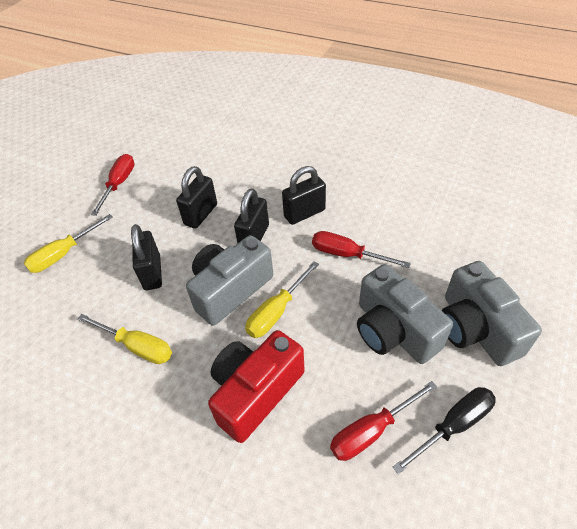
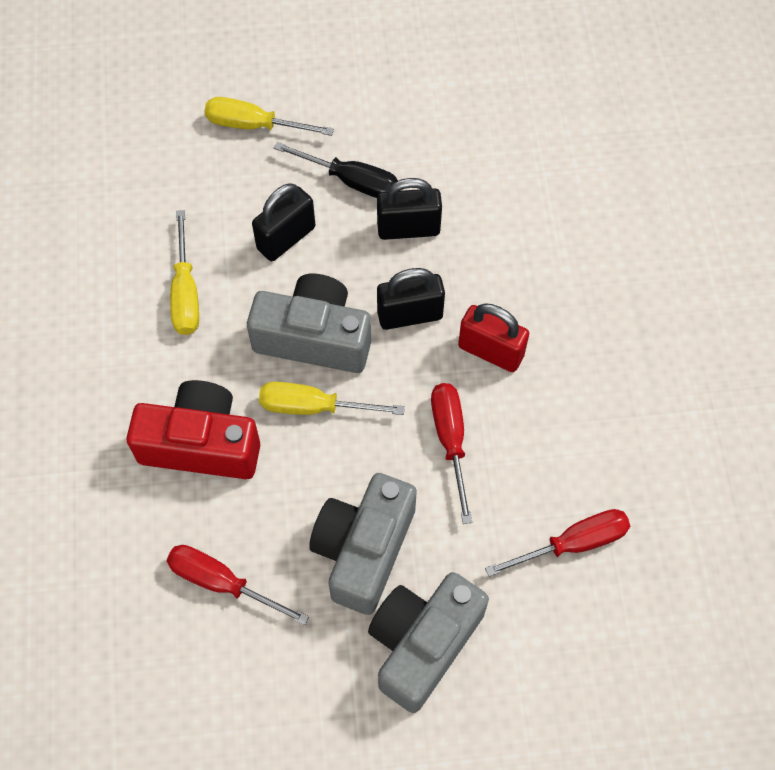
camera: 55 degrees right, 15 degrees up
red screwdriver [91,154,135,216] -> red screwdriver moved to [485,509,630,577]
black padlock [282,166,326,225] -> red padlock [458,303,529,372]
black screwdriver [393,387,496,474] -> black screwdriver moved to [274,142,398,198]

